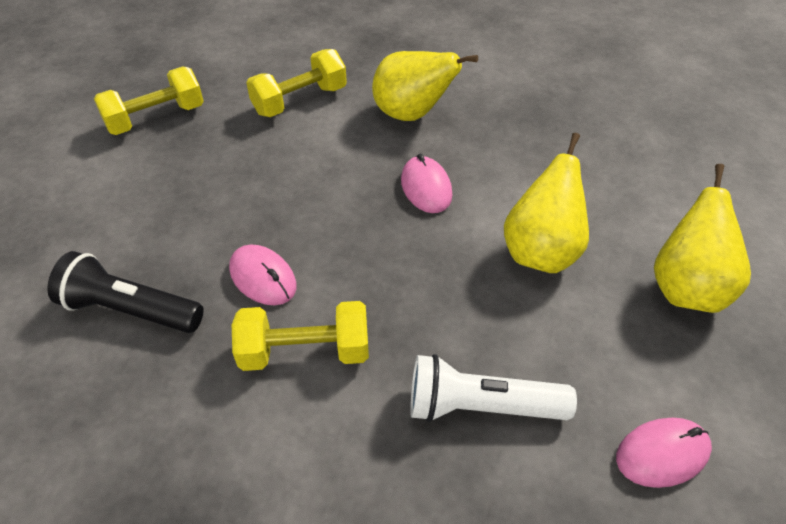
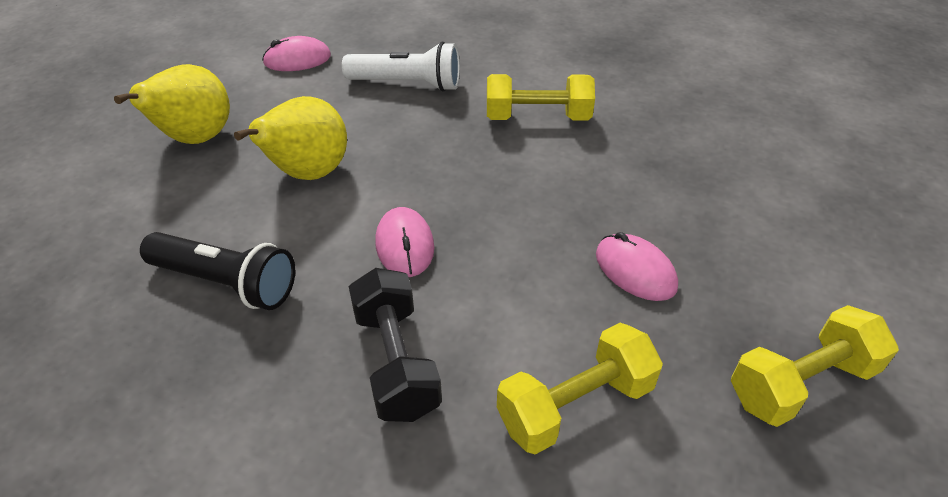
camera: 175 degrees left, 5 degrees down
black flashlight [47,251,204,333] -> black flashlight moved to [140,232,295,310]
pink mouse [229,245,296,305] -> pink mouse moved to [596,232,678,301]
yellow pear [372,51,478,121] -> black dumbbell [349,268,442,422]

